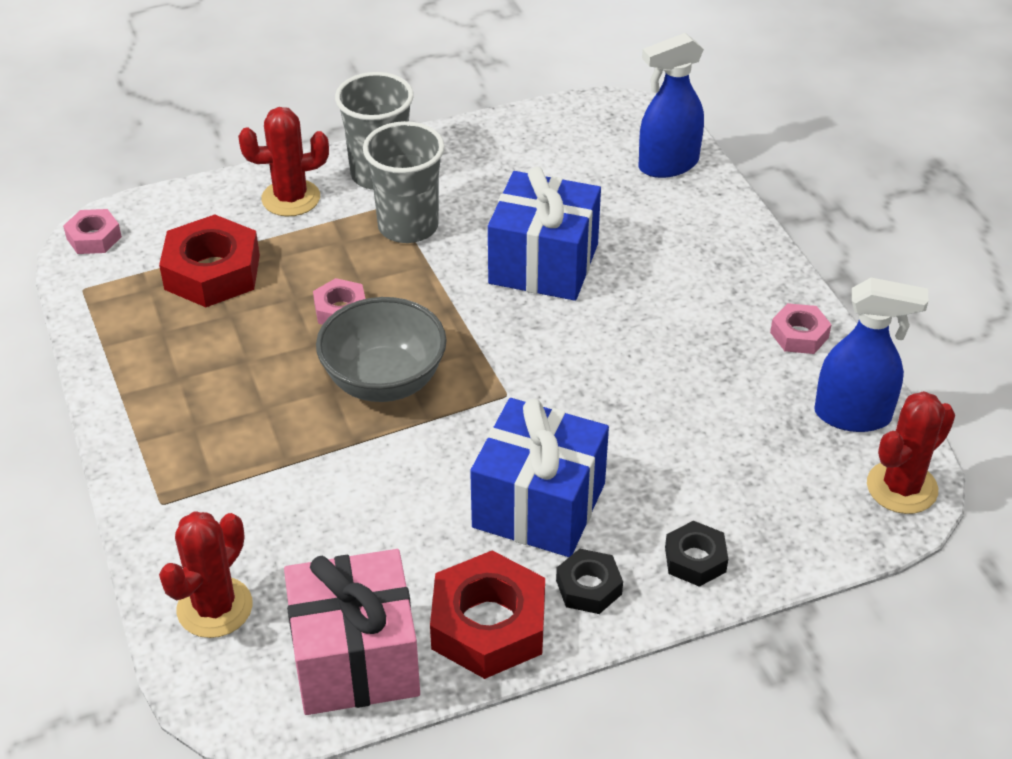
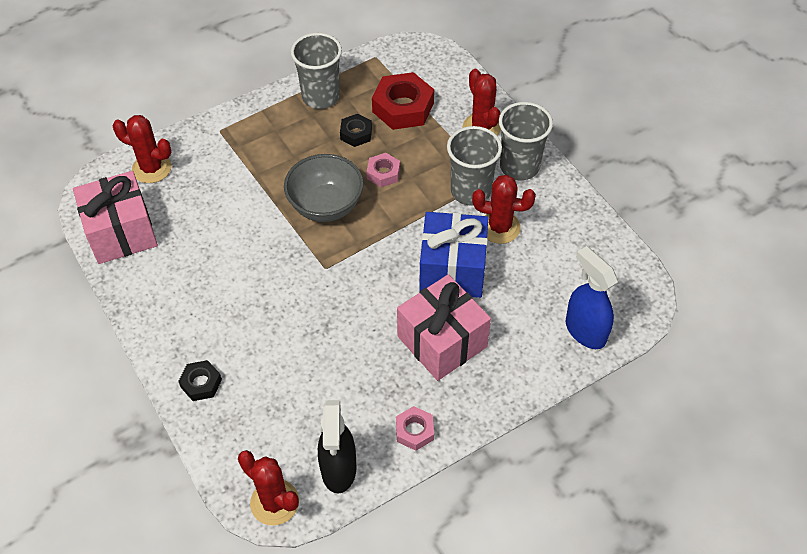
camera: 80 degrees right, 10 degrees up
pink nut [63,209,122,254] -> none
red nut [430,551,545,679] -> none
blue gift [470,398,609,557] -> none
black nut [556,549,623,614] -> black nut moved to [340,114,372,147]
blue spray bottle [814,278,928,432] -> black spray bottle [318,400,357,493]
none -> grey cup [291,33,342,109]
none -> pink gift [397,274,491,381]
none -> red cactus [472,175,536,244]

